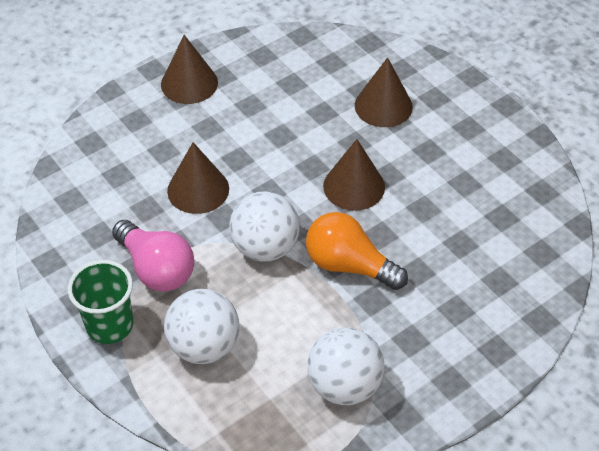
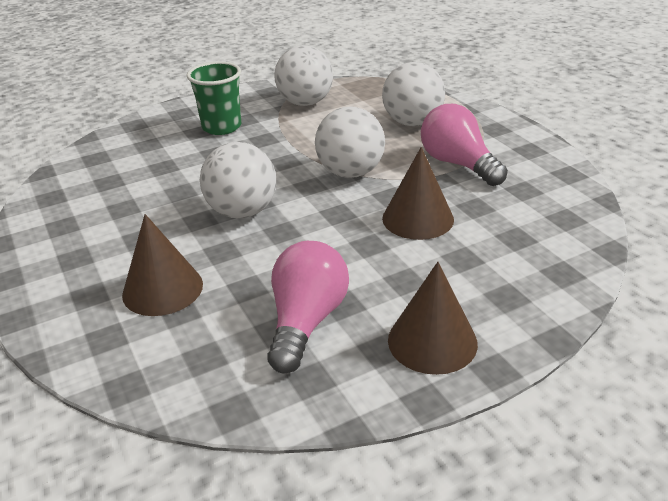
camera: 170 degrees left, 15 degrees down
green cup [68,260,133,344] -> green cup moved to [187,62,241,135]
orange light bulb [306,212,408,290] -> none
brown cone [323,139,385,211] -> white ball [200,142,276,218]
none -> pink light bulb [267,241,349,373]

